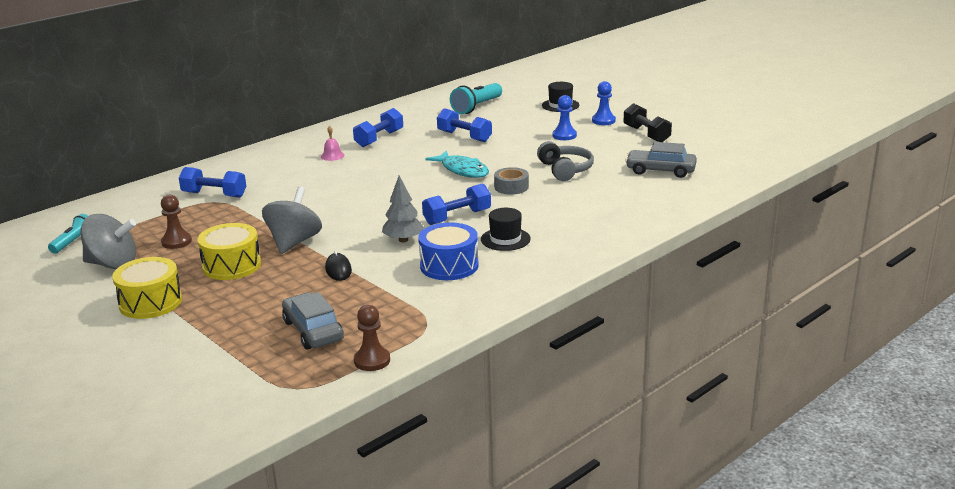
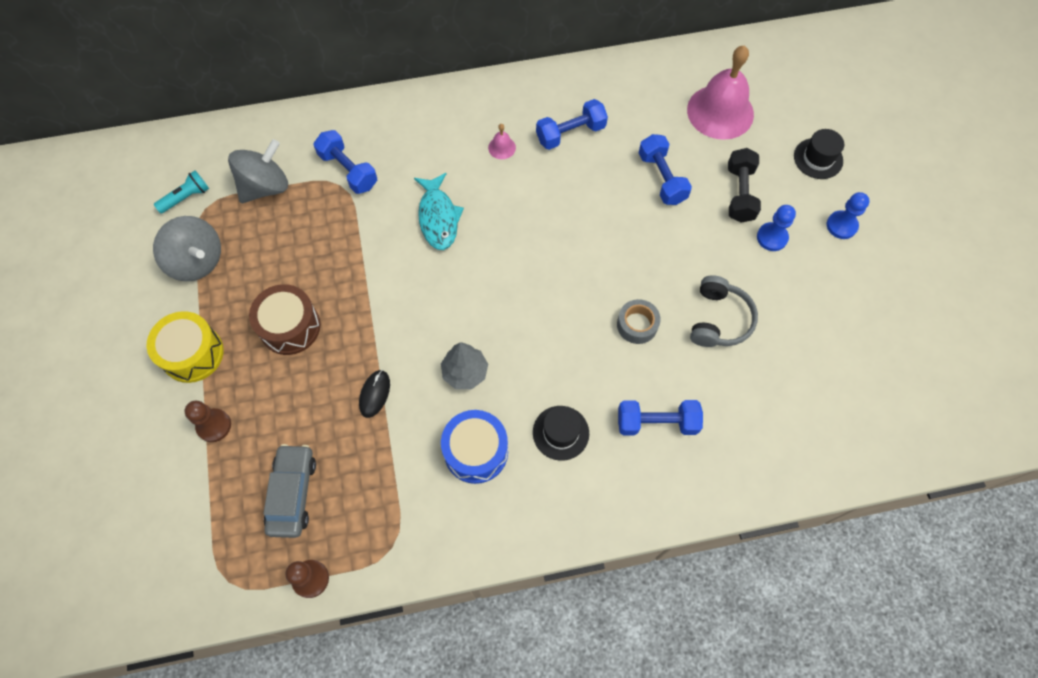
camera: 30 degrees right, 40 degrees up
brown pawn [161,195,192,249] -> brown pawn moved to [184,401,231,442]
yellow drum [197,223,261,280] -> brown drum [249,284,321,355]
grey spinning top [262,186,322,254] -> grey spinning top moved to [228,139,288,203]
blue dumbbell [422,183,491,225] -> blue dumbbell moved to [618,400,703,435]
turquoise fish [425,151,489,178] -> turquoise fish moved to [414,173,464,250]
turquoise flashlight [450,83,502,114] -> pink bell [687,46,754,140]
black dumbbell [623,103,672,142] -> black dumbbell moved to [728,148,761,223]
grey car [625,142,697,178] -> none

